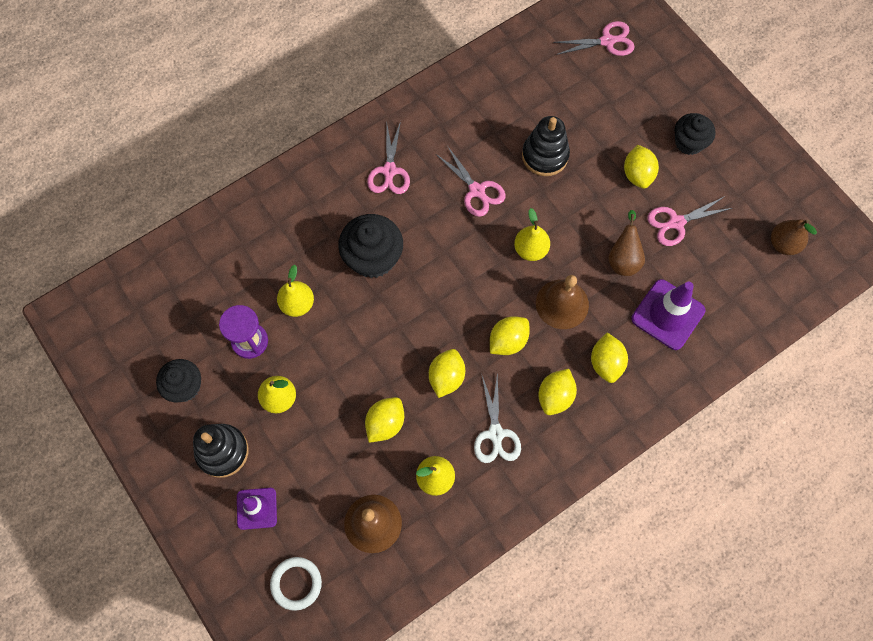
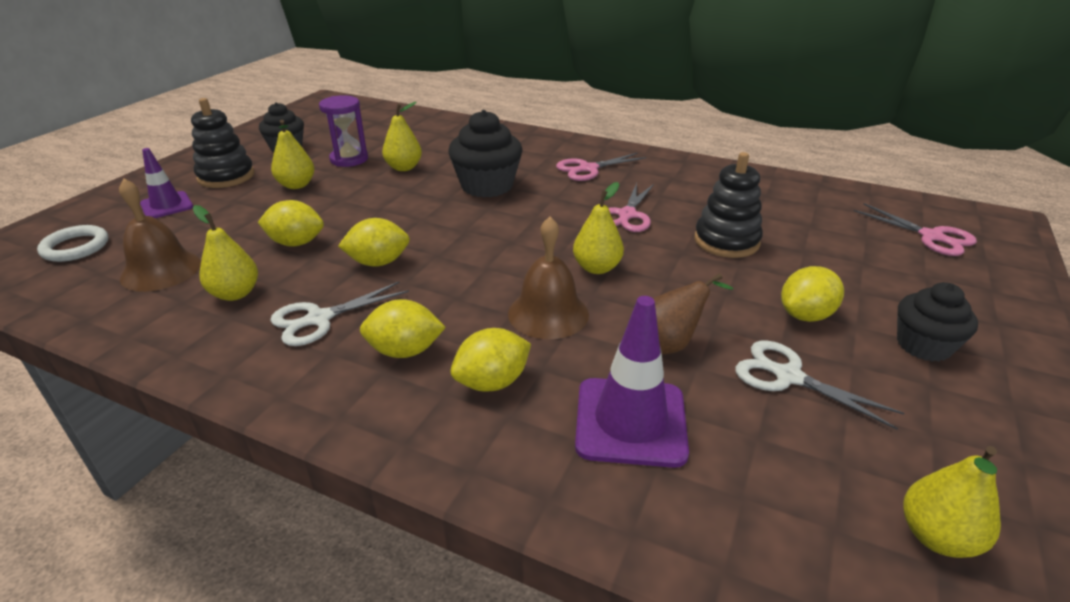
camera: 60 degrees right, 35 degrees down
yellow lemon [490,316,530,355] -> none
pink scissors [647,196,732,246] -> white scissors [735,340,904,430]
brown pear [771,219,817,255] -> yellow pear [903,446,1001,558]

